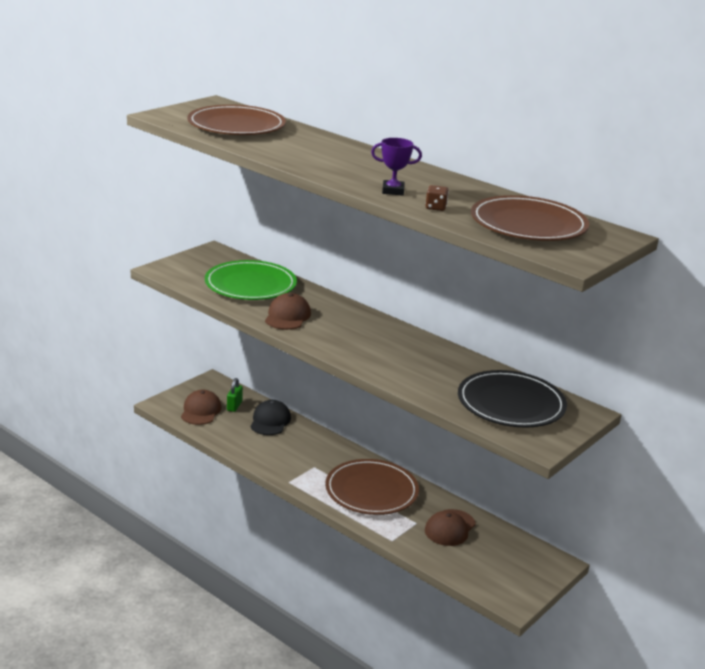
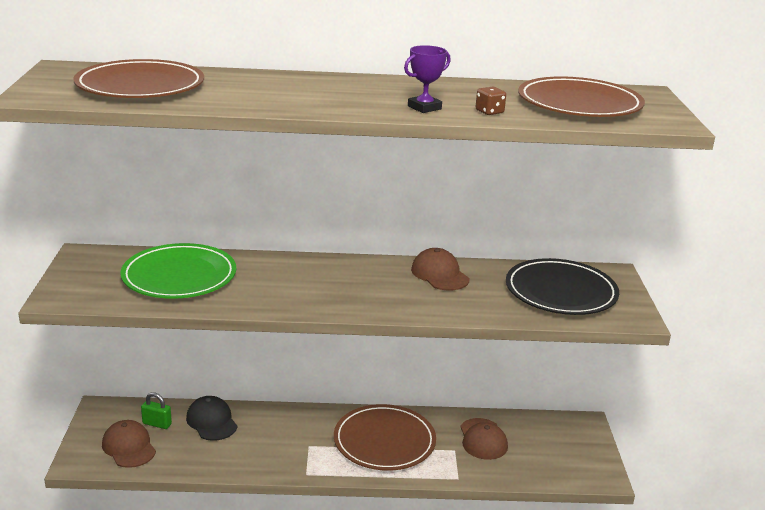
camera: 40 degrees left, 0 degrees up
green padlock [227,378,243,412] -> green padlock turned 45 degrees counterclockwise [141,392,172,429]
brown cap [265,293,311,330] -> brown cap moved to [411,248,470,290]

